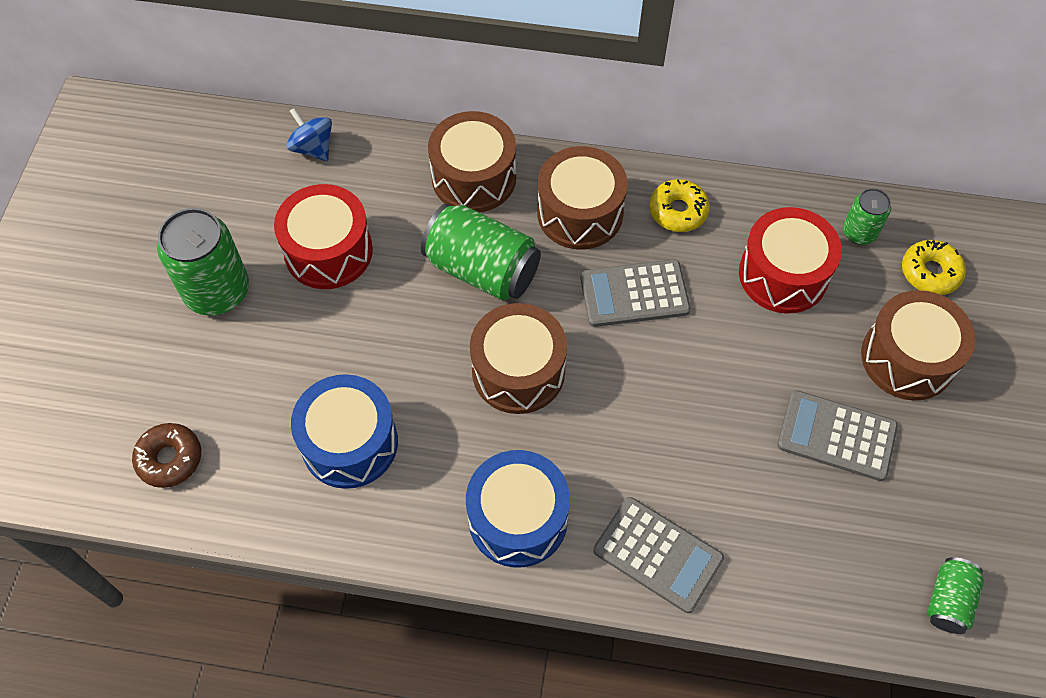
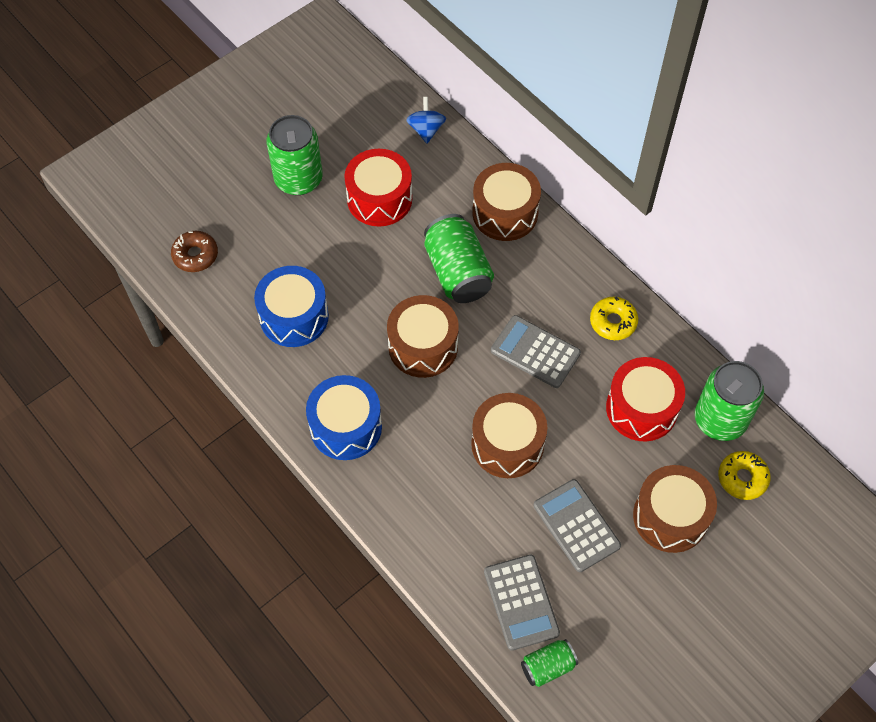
camera: 40 degrees right, 0 degrees up
brown drum [537,146,628,250] -> brown drum moved to [471,393,547,478]
grey calculator [593,497,724,613] -> grey calculator moved to [484,554,560,651]
green can [843,188,891,245] -> green can [695,361,764,441], size x1.84

